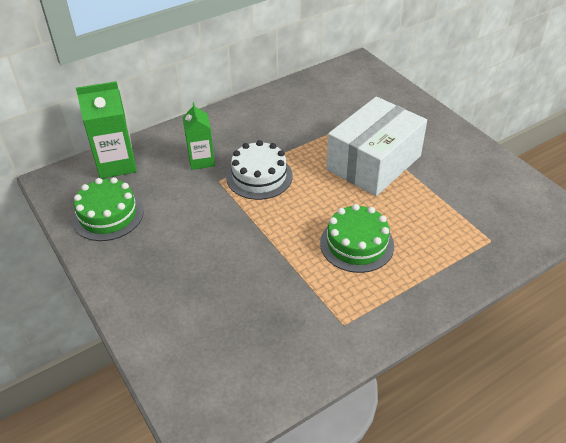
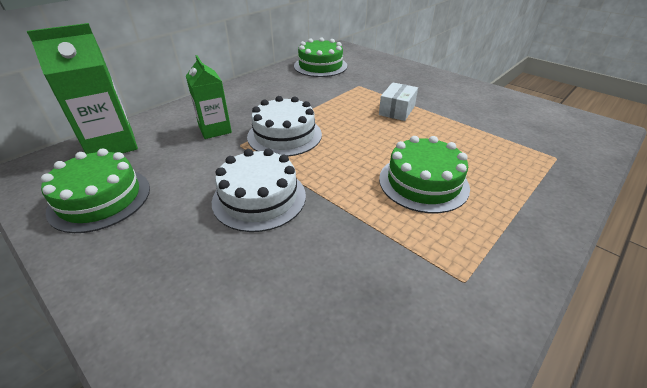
camera: 15 degrees left, 5 degrees down
white box [327,97,427,196] -> white box [379,82,418,121], size x0.43
none -> white cake [212,148,306,232]
none -> green cake [294,37,347,77]

